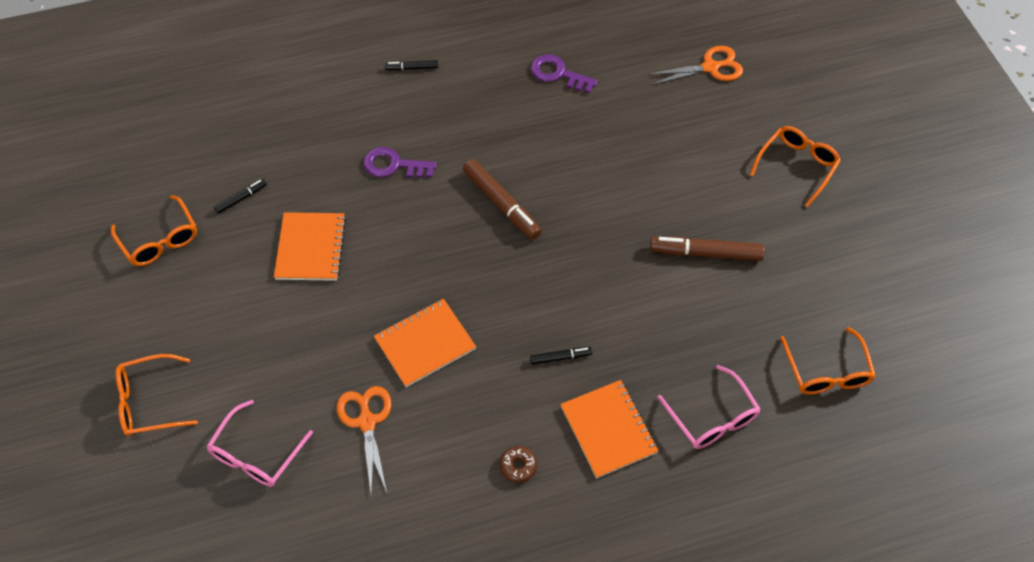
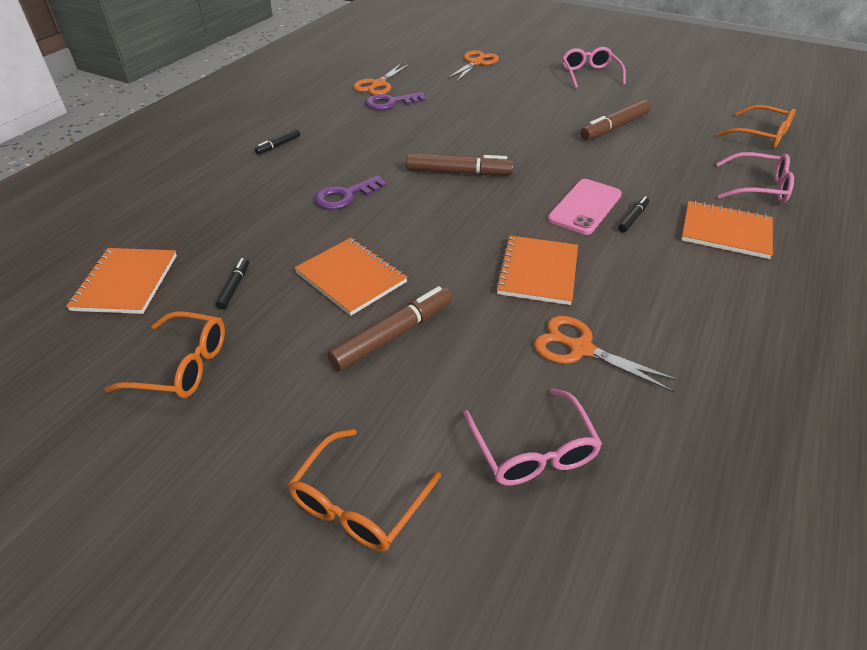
camera: 45 degrees left, 15 degrees down
brown donut [499,446,537,483] -> none
orange glasses [750,126,841,207] -> pink glasses [562,47,626,89]
none -> orange notebook [66,248,177,314]
none -> brown marker [327,286,452,371]
none -> orange scissors [353,64,410,95]
none -> pink phone [547,179,622,235]

